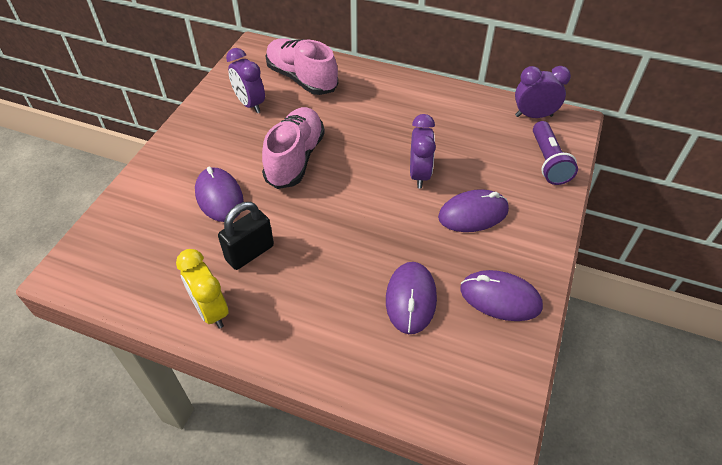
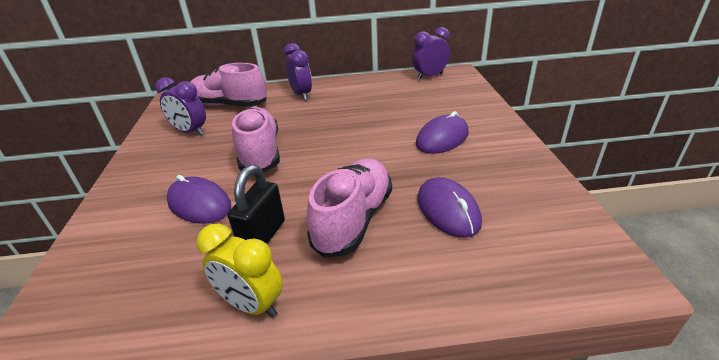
camera: 25 degrees left, 15 degrees down
purple clock [410,114,436,189] -> purple clock moved to [284,43,312,100]
purple mouse [460,270,543,321] -> none
purple flashlight [533,121,578,185] -> none
none -> pink shoe [307,159,392,258]

